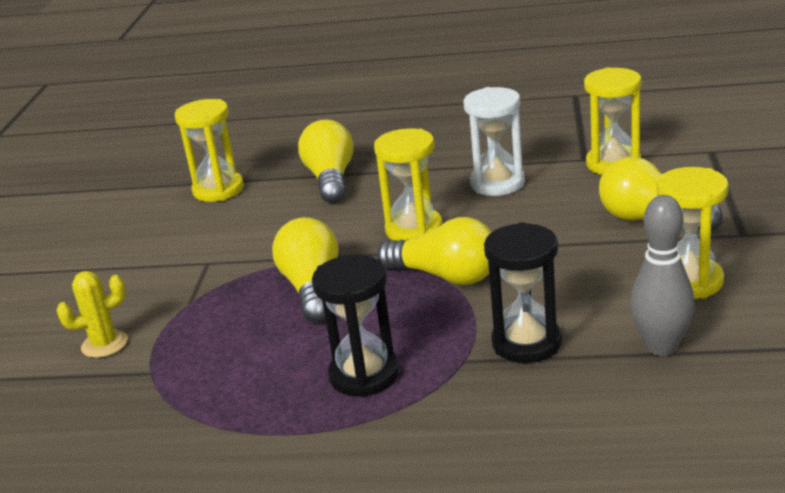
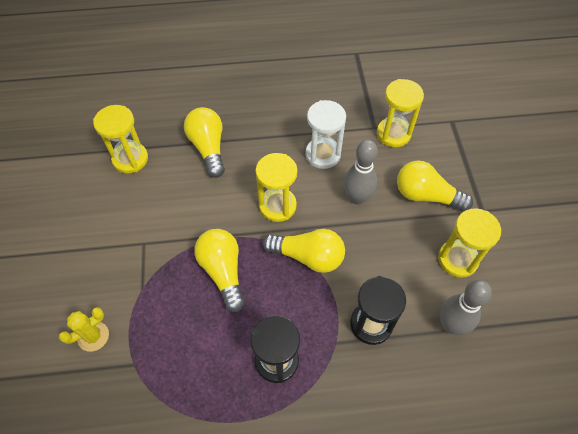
camera: 15 degrees left, 30 degrees up
none -> grey bowling pin [344,140,378,205]

